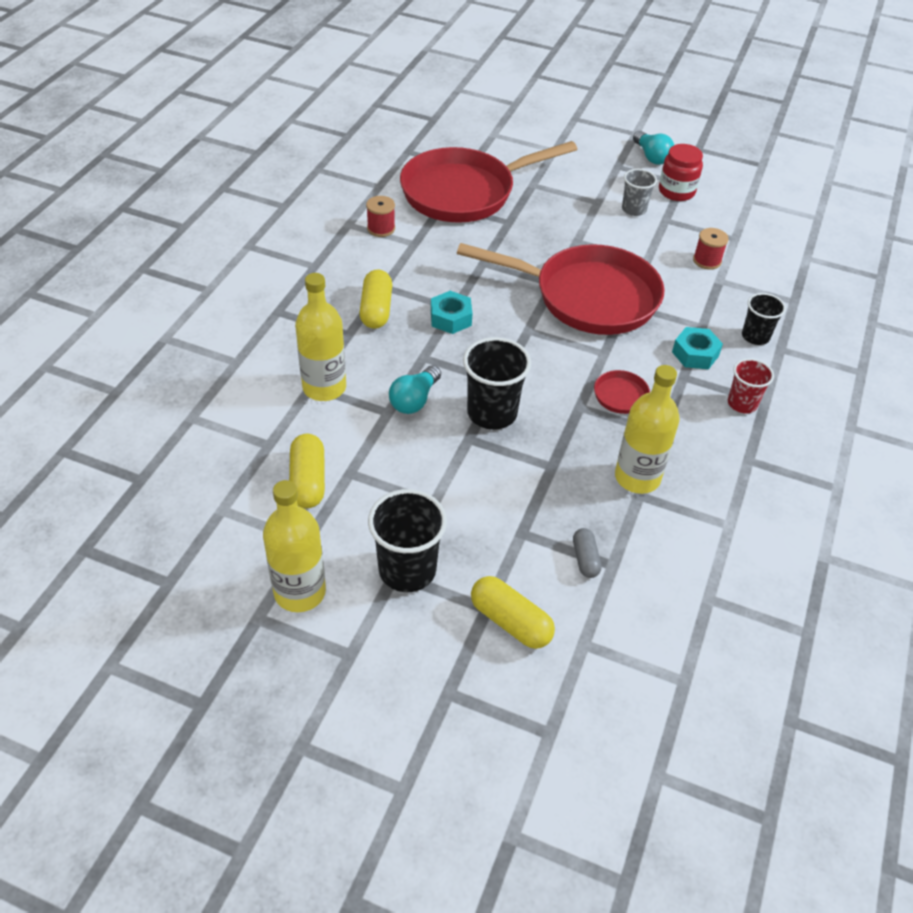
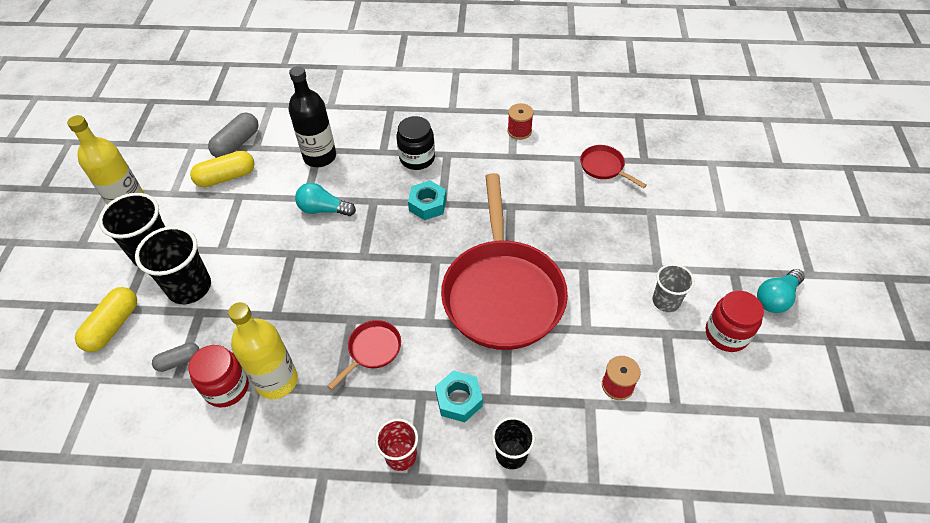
camera: 75 degrees right, 5 degrees up
yellow bottle [295,273,346,401] -> black bottle [289,66,336,167]
yellow capsule [359,270,392,329] -> black jar [396,116,435,170]
red pan [400,141,577,223] -> red pan [580,145,647,188], size x0.41
black cup [463,337,531,429] -> black cup moved to [135,226,211,304]
none -> red jar [188,345,249,407]
none -> grey capsule [208,113,259,158]

